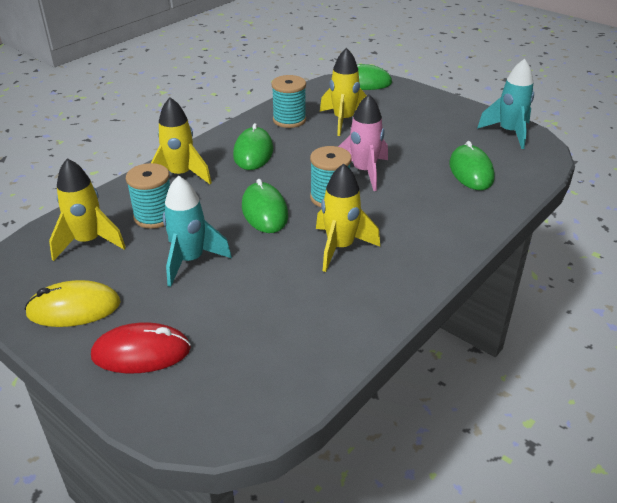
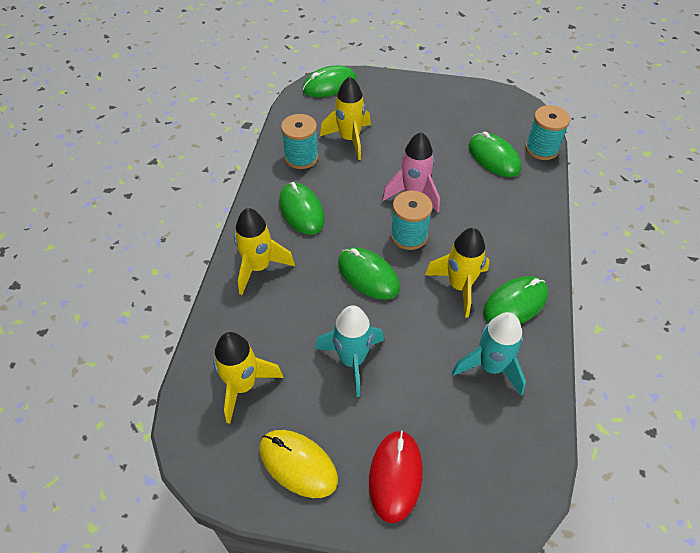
camera: 30 degrees left, 15 degrees up
yellow mouse [24,280,121,327] -> yellow mouse turned 75 degrees clockwise [259,430,338,498]
red mouse [91,322,191,373] -> red mouse turned 45 degrees counterclockwise [369,430,423,523]
turquoise spool [126,163,170,229] -> turquoise spool moved to [525,105,570,160]
turquoise rocket [477,59,534,149] -> turquoise rocket moved to [452,312,526,396]
none -> green mouse [483,276,548,324]

